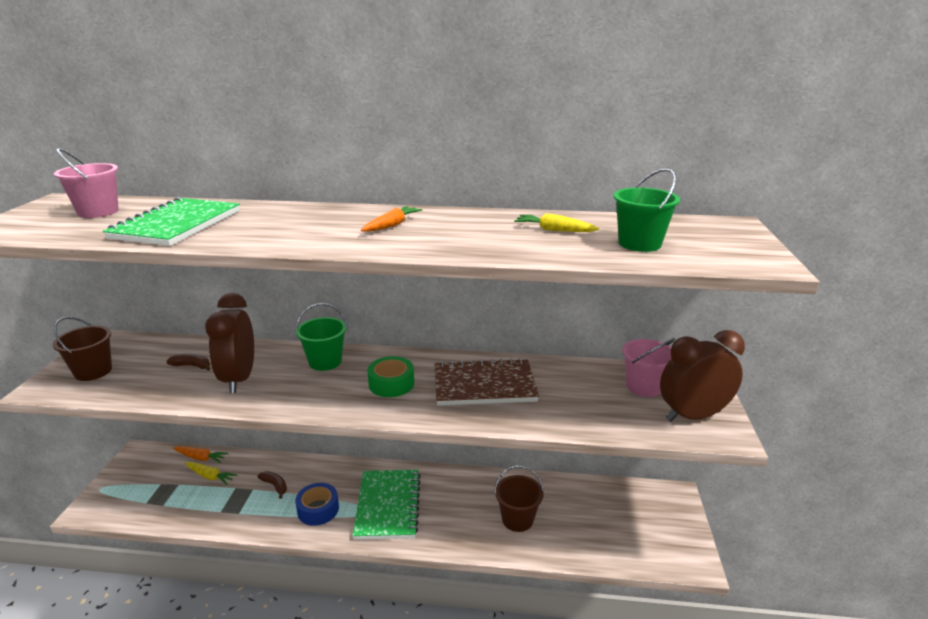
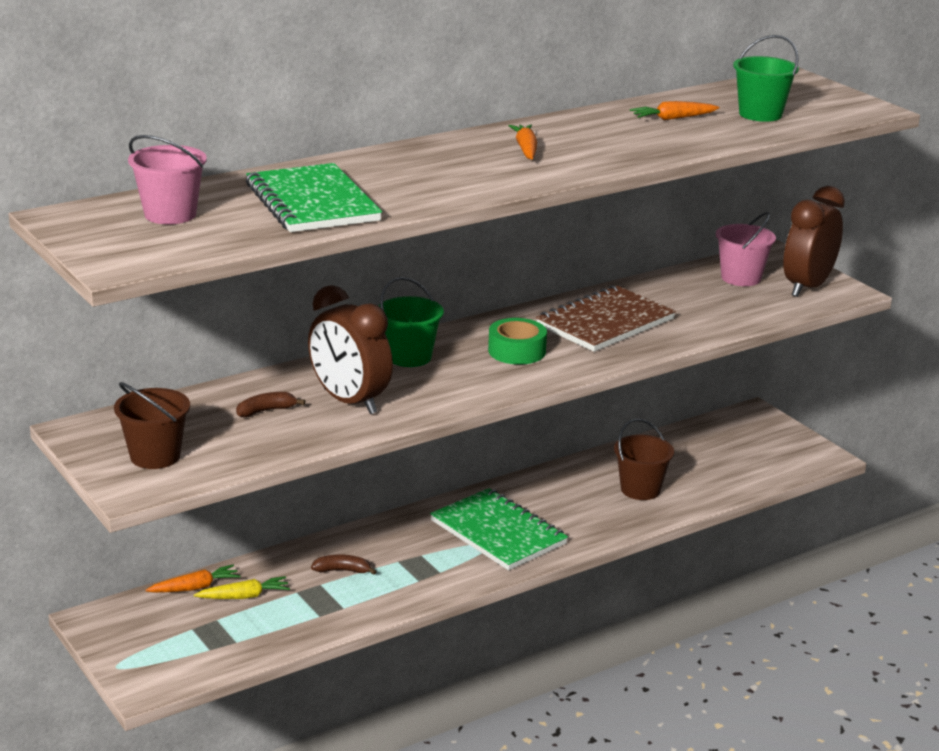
camera: 40 degrees left, 0 degrees up
blue tape [295,483,339,526] -> none
yellow carrot [514,213,599,232] -> orange carrot [630,101,720,120]

